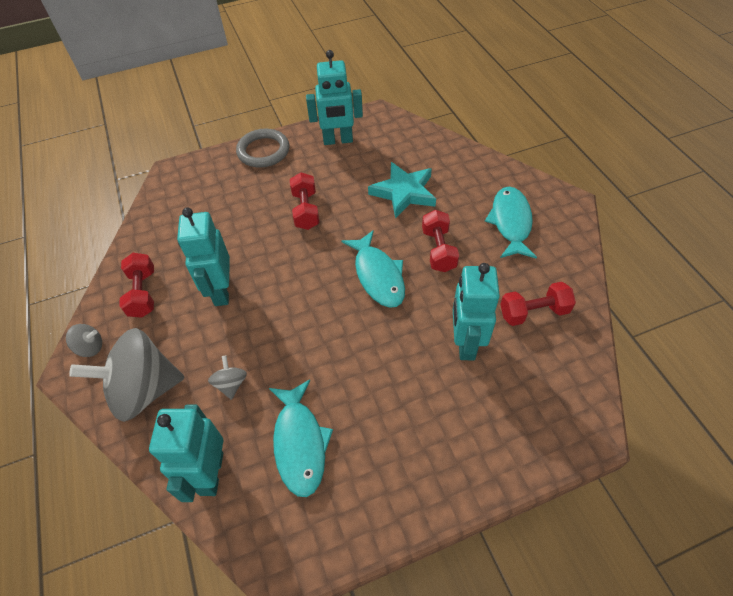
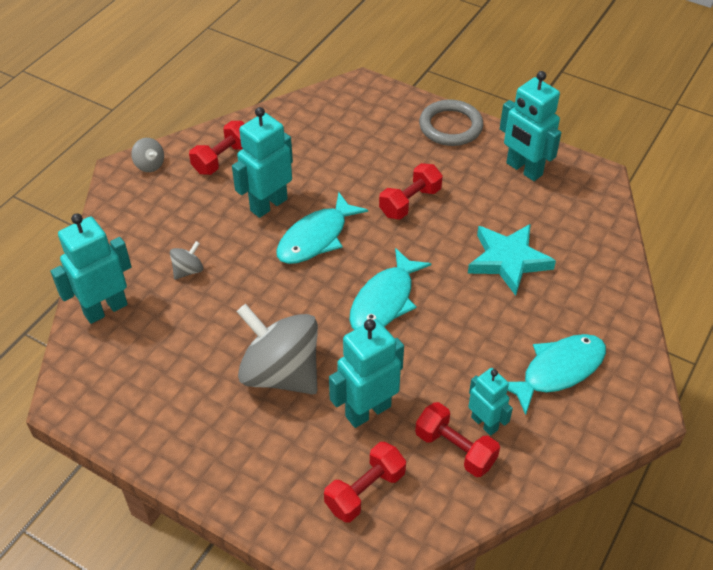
camera: 50 degrees right, 5 degrees down
grey spinning top [69,328,185,422] -> grey spinning top moved to [237,304,318,394]
turquoise fish [269,379,333,497] -> turquoise fish moved to [276,192,368,264]
red dumbbell [422,210,459,272] -> red dumbbell moved to [324,442,406,522]
none -> turquoise robot [468,368,513,436]

